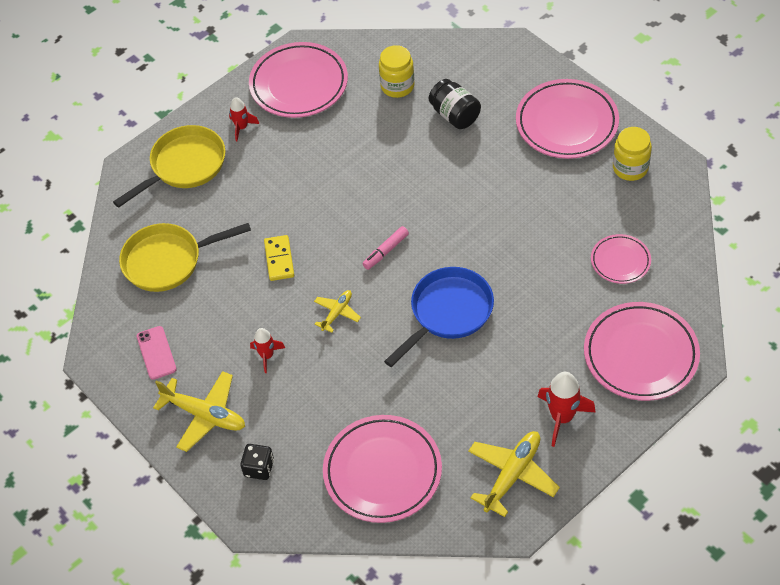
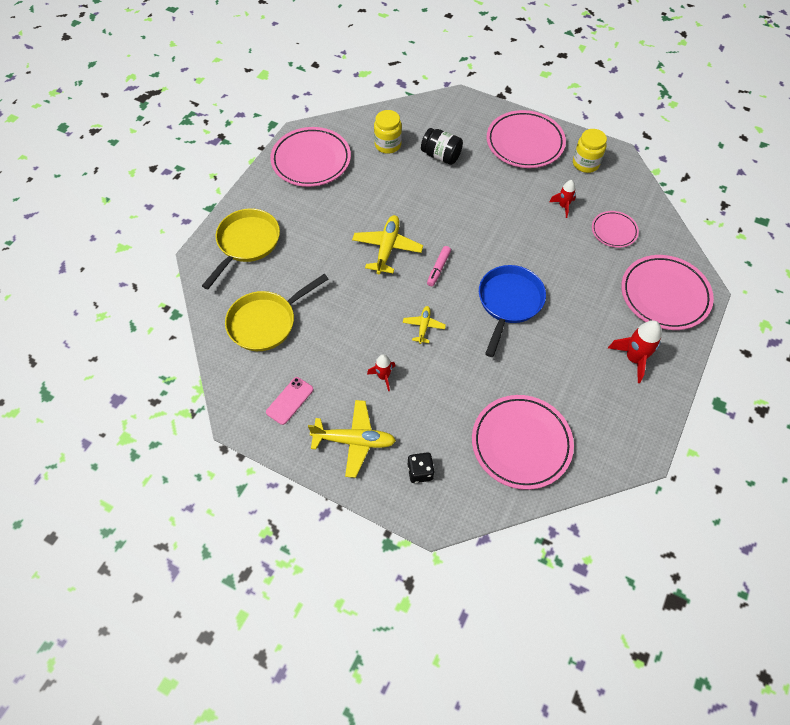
camera: 25 degrees left, 5 degrees up
pink phone [137,326,177,380] -> pink phone turned 75 degrees clockwise [266,377,313,425]
red rocket [229,97,259,141] -> red rocket moved to [550,180,576,218]
yellow domino [264,235,294,281] -> none
yellow plane [468,431,560,517] -> yellow plane moved to [352,215,423,274]

